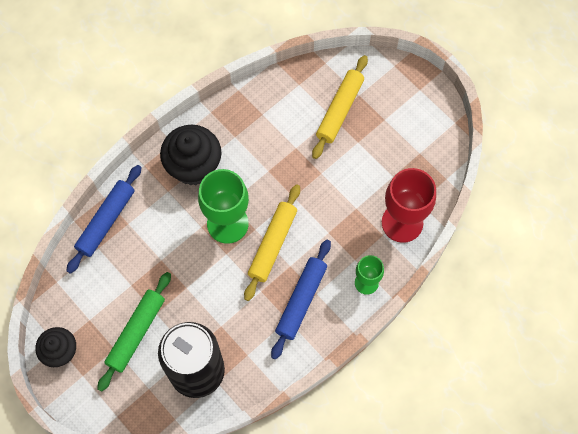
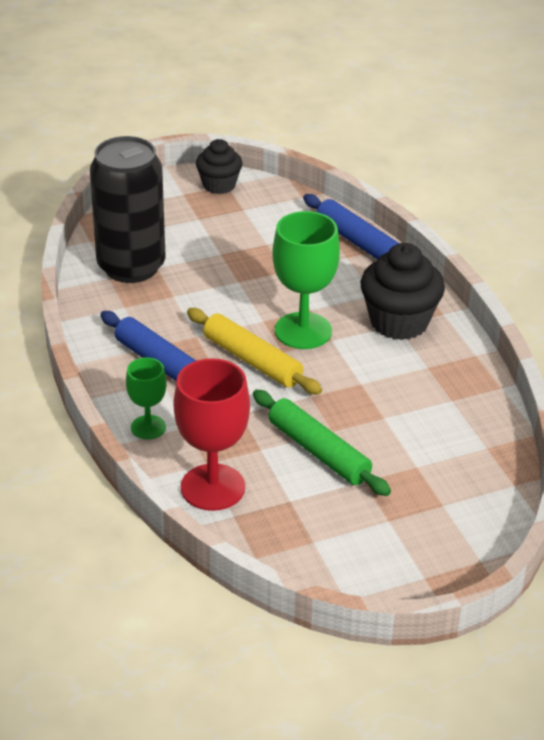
camera: 110 degrees right, 30 degrees down
green rolling pin [97,272,171,392] -> green rolling pin moved to [253,390,391,496]
yellow rolling pin [312,55,368,159] -> none

